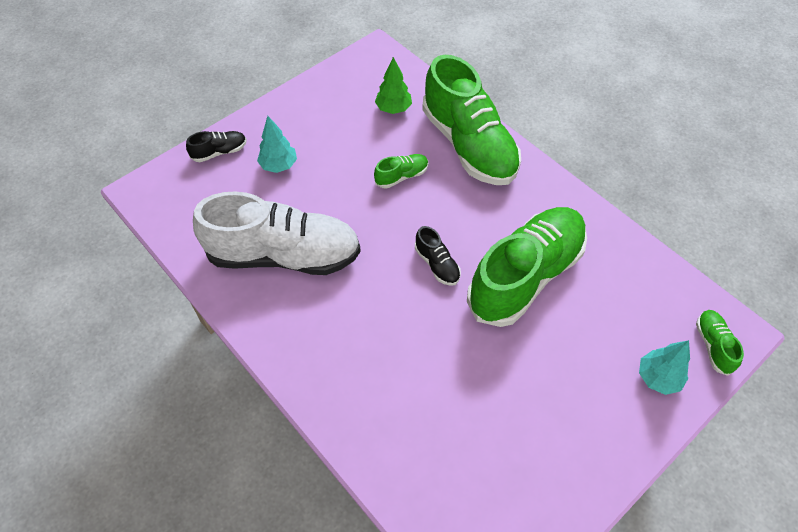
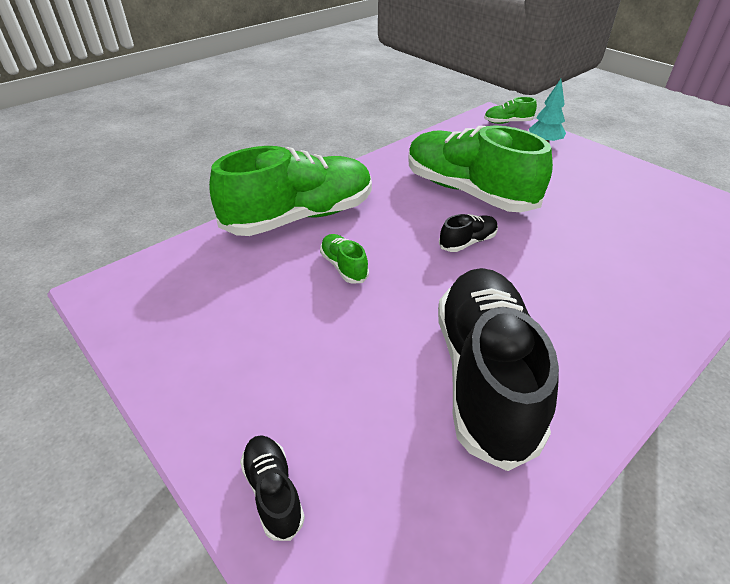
camera: 90 degrees left, 15 degrees down
white shoe [193,191,361,275] -> black shoe [438,268,559,471]
turquoise tree [257,116,297,173] -> none
green tree [375,57,412,114] -> none

